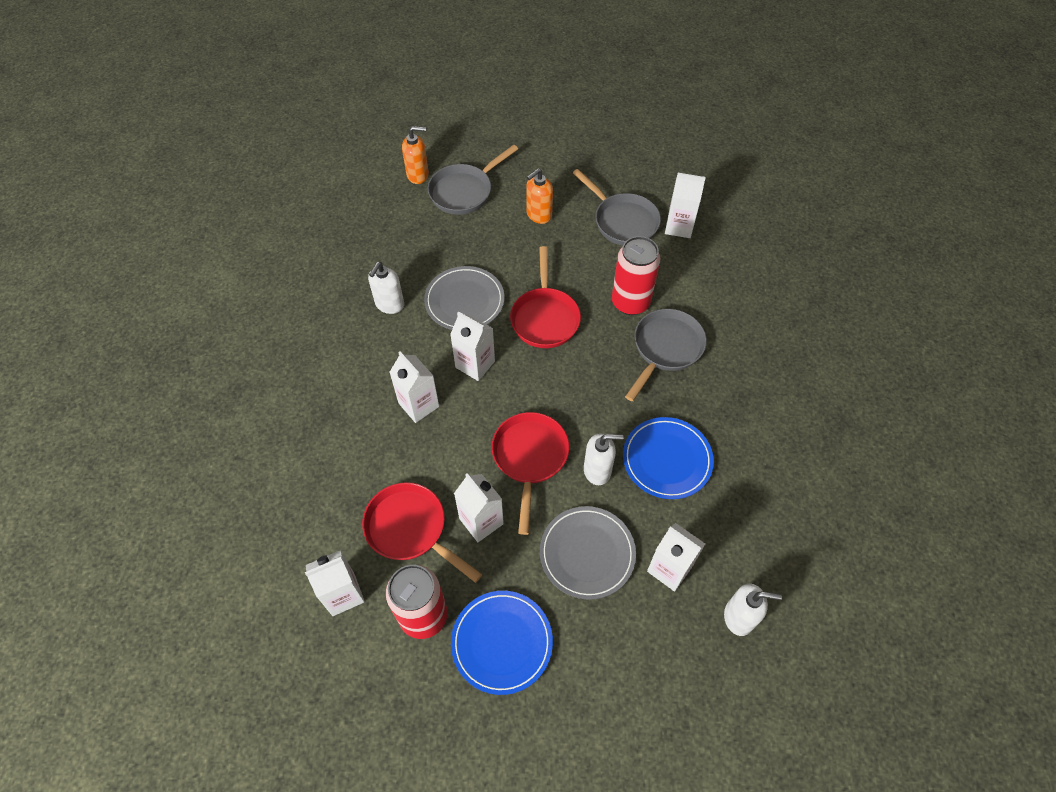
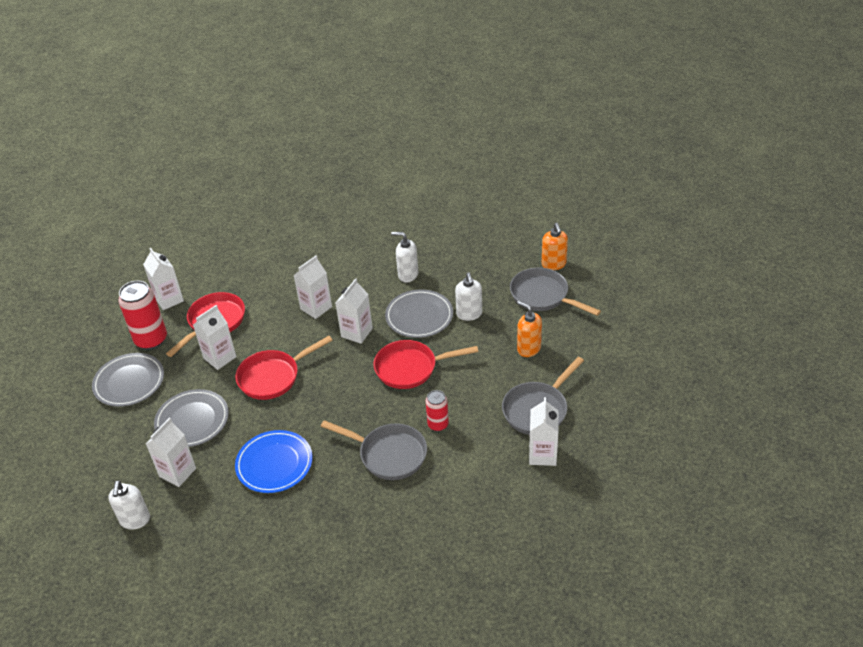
camera: 85 degrees right, 15 degrees down
blue plate [451,591,553,695] -> grey plate [92,353,164,407]
red pan [492,412,569,535] -> red pan turned 150 degrees clockwise [236,336,333,400]
white soap dispenser [584,433,624,485] -> white soap dispenser moved to [455,273,482,321]
red can [612,236,660,315] -> red can [426,390,449,431], size x0.57

